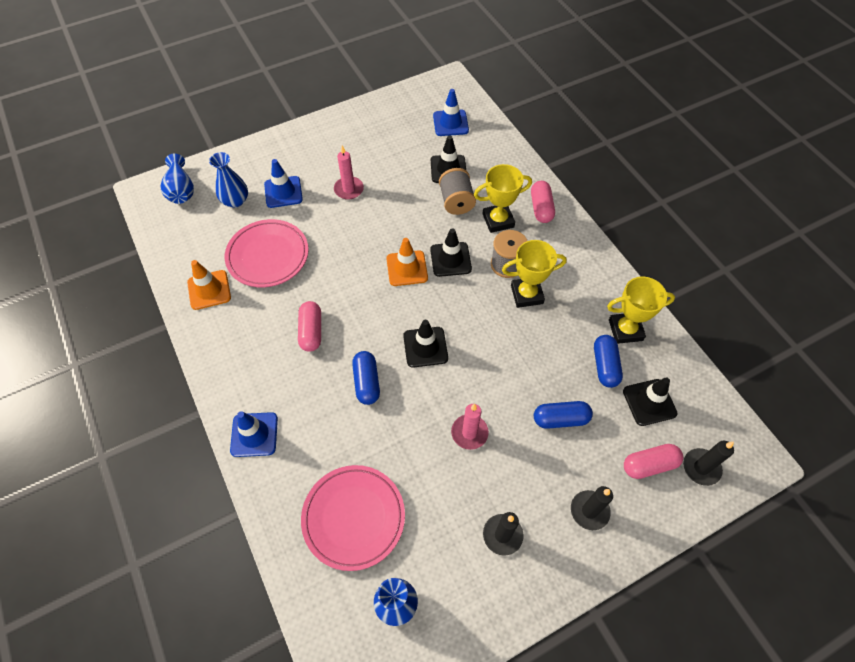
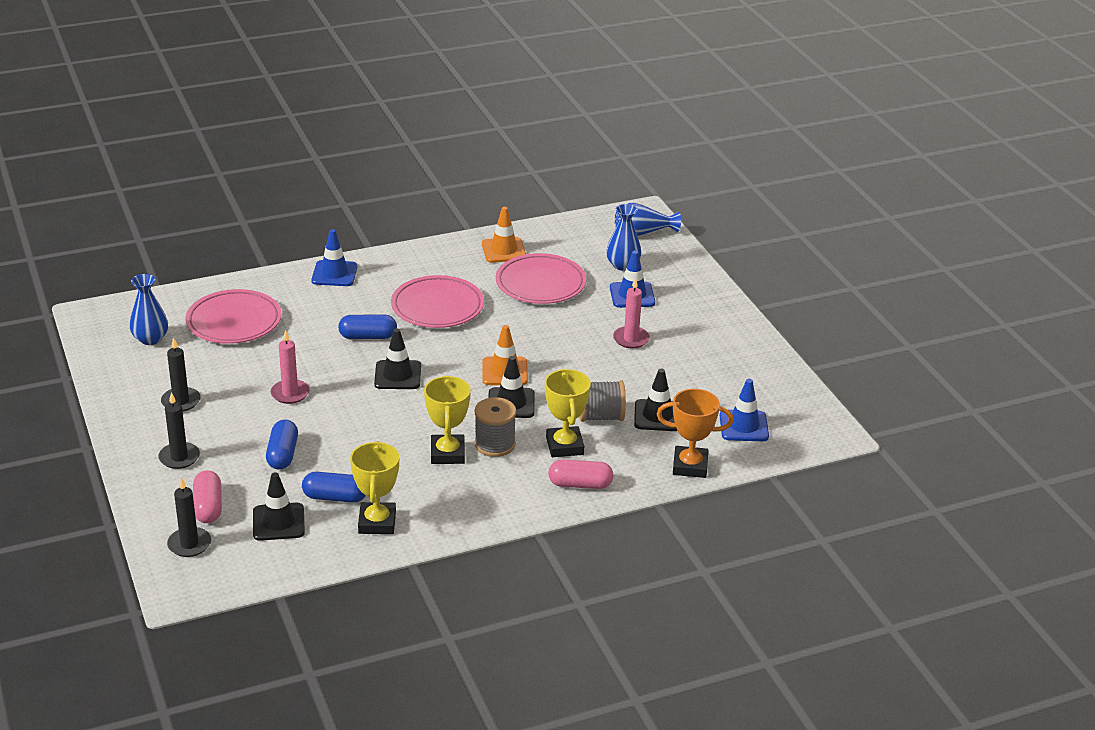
camera: 95 degrees right, 25 degrees down
pink capsule [298,301,321,352] -> pink plate [391,275,484,328]
none -> orange trophy [657,389,734,478]

